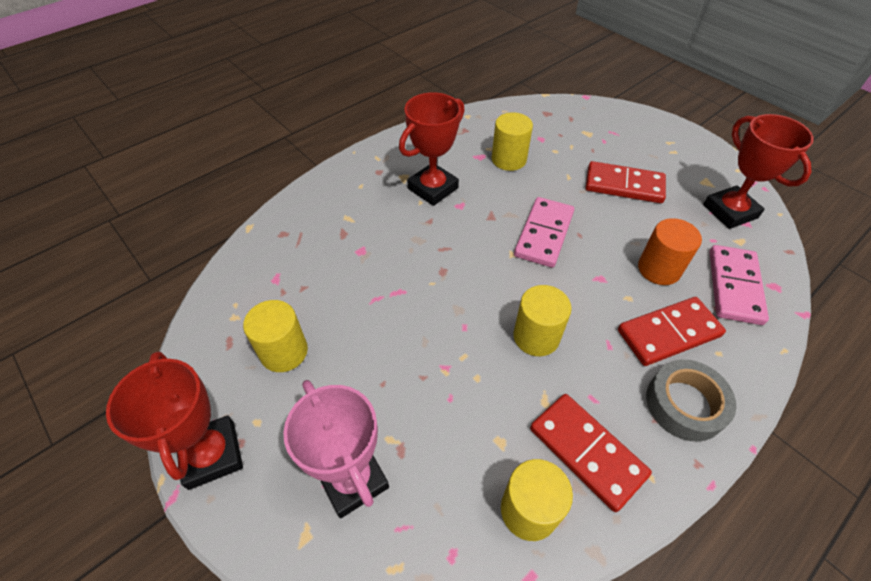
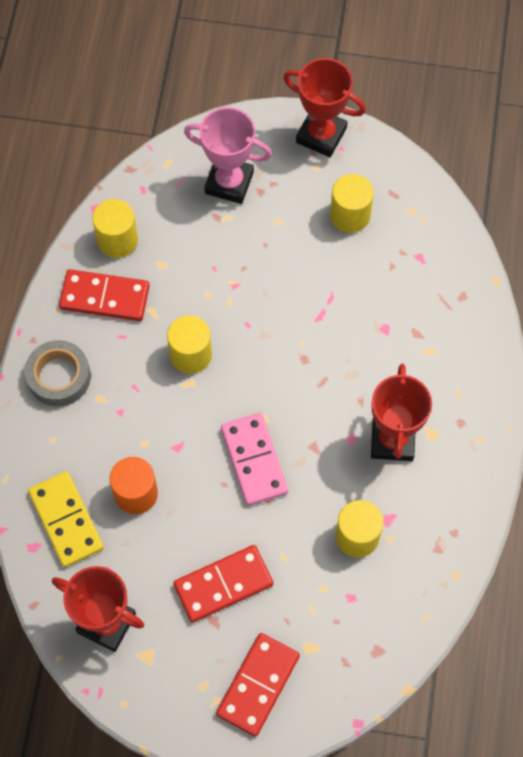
camera: 140 degrees right, 15 degrees up
red domino [618,297,726,366] -> red domino moved to [216,633,300,737]
pink domino [710,245,769,325] -> yellow domino [28,471,104,567]

